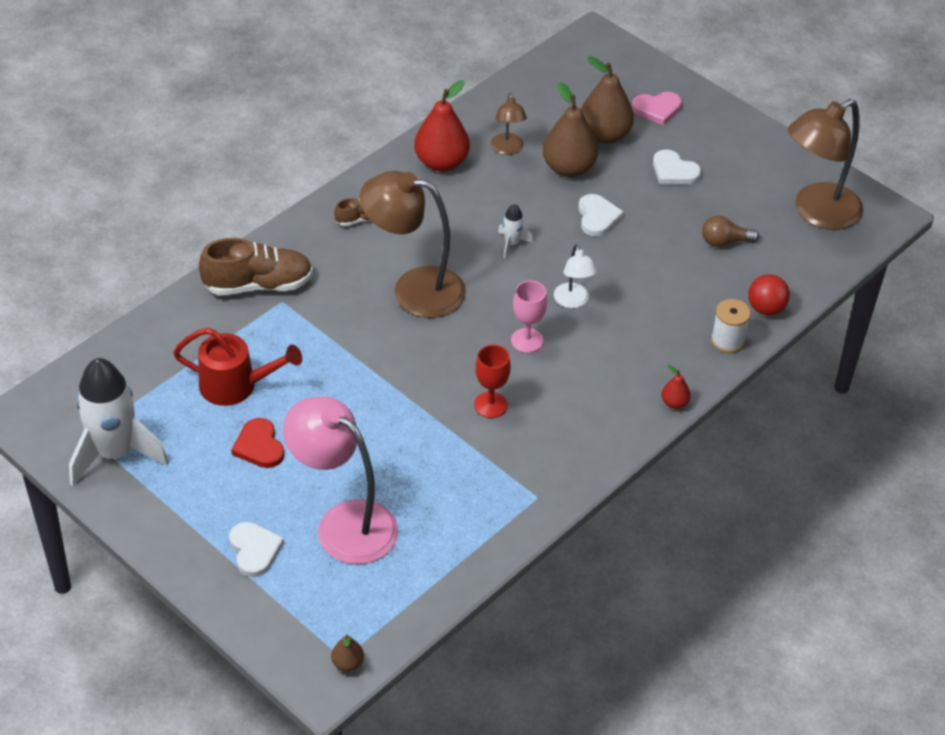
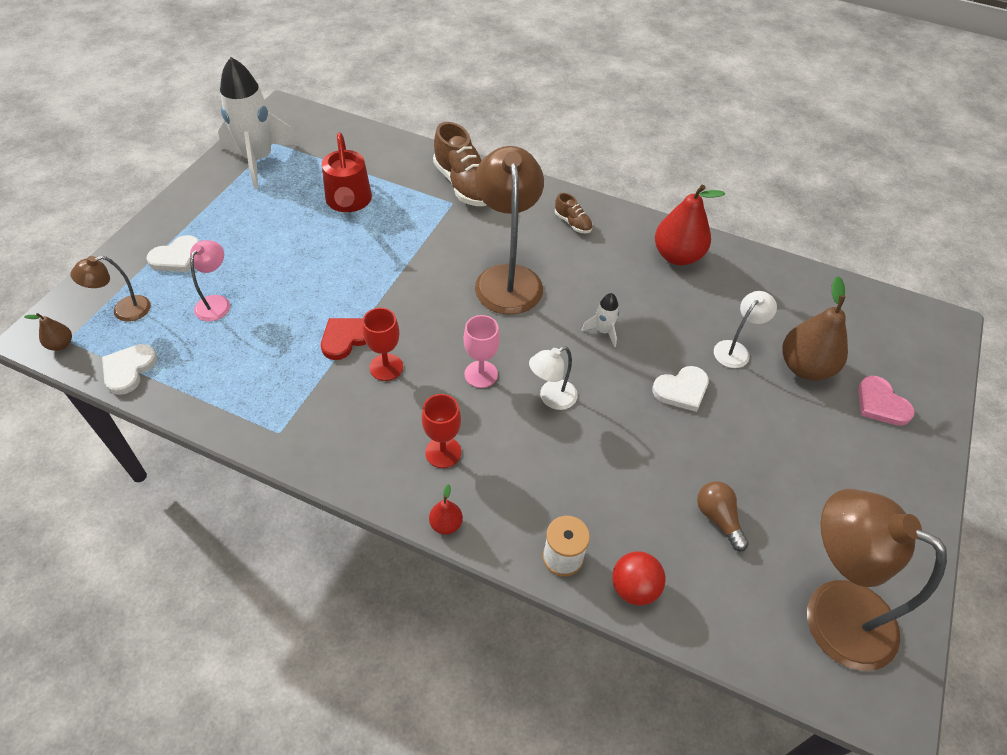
camera: 70 degrees right, 5 degrees up
red heart [231,418,284,468] -> red heart moved to [321,318,366,360]
pink lamp [283,396,398,564] -> pink lamp [190,240,230,321], size x0.49
brown lamp [491,93,527,155] -> brown lamp moved to [71,256,151,322]
brown pear [543,82,598,177] -> white lamp [714,291,777,368]
white heart [653,149,701,185] -> white heart moved to [102,344,157,395]
none -> red goblet [422,394,461,468]

